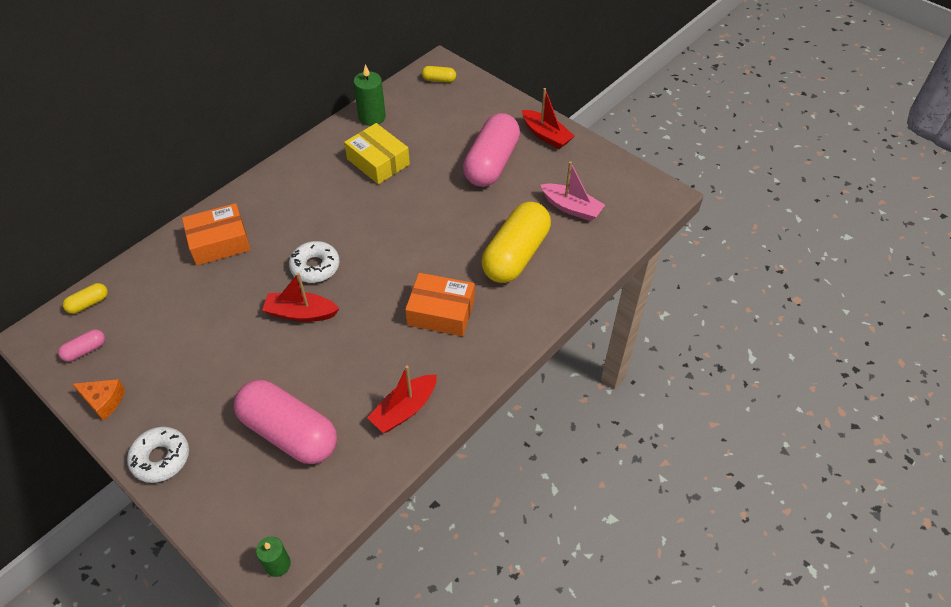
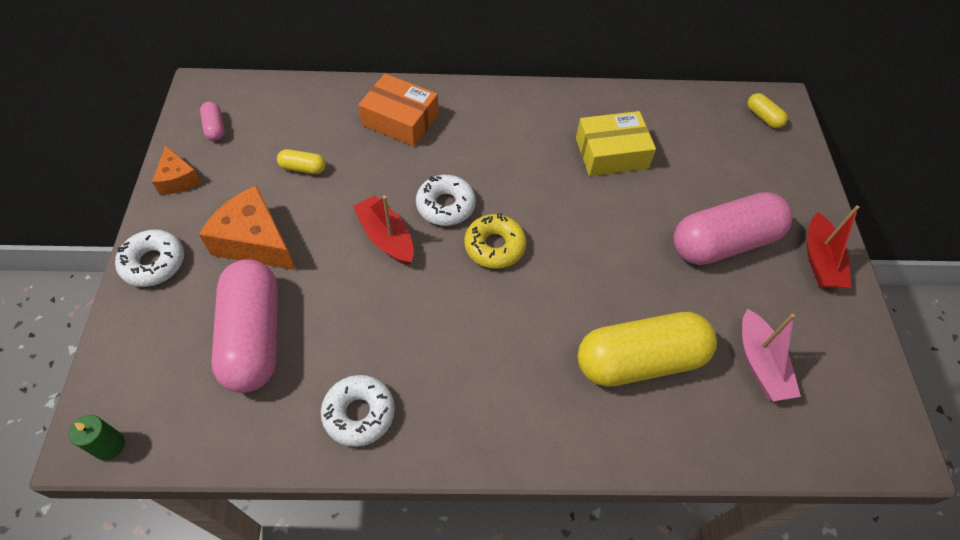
camera: 45 degrees right, 5 degrees up
pink capsule [58,329,105,362] -> pink capsule turned 60 degrees clockwise [200,102,225,141]
yellow capsule [63,283,108,314] -> yellow capsule moved to [277,149,326,174]
yellow box [344,123,410,184] -> yellow box turned 75 degrees clockwise [576,111,656,176]
green candle [353,64,386,126] -> none
red boat [367,365,437,433] -> white donut [321,375,395,447]
orange box [405,273,475,336] -> none
none -> orange cheese [199,185,296,270]
none -> yellow donut [464,213,527,269]

